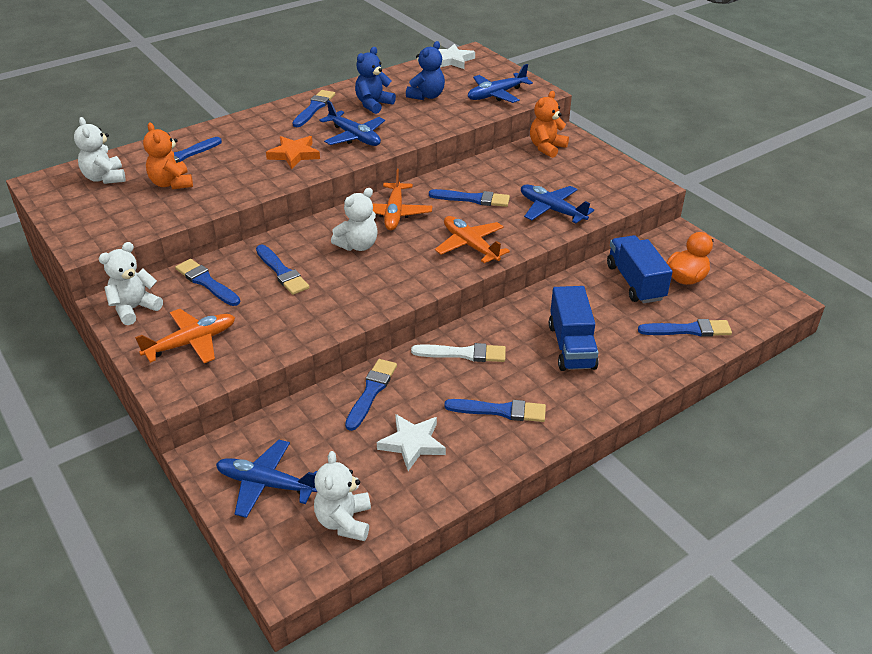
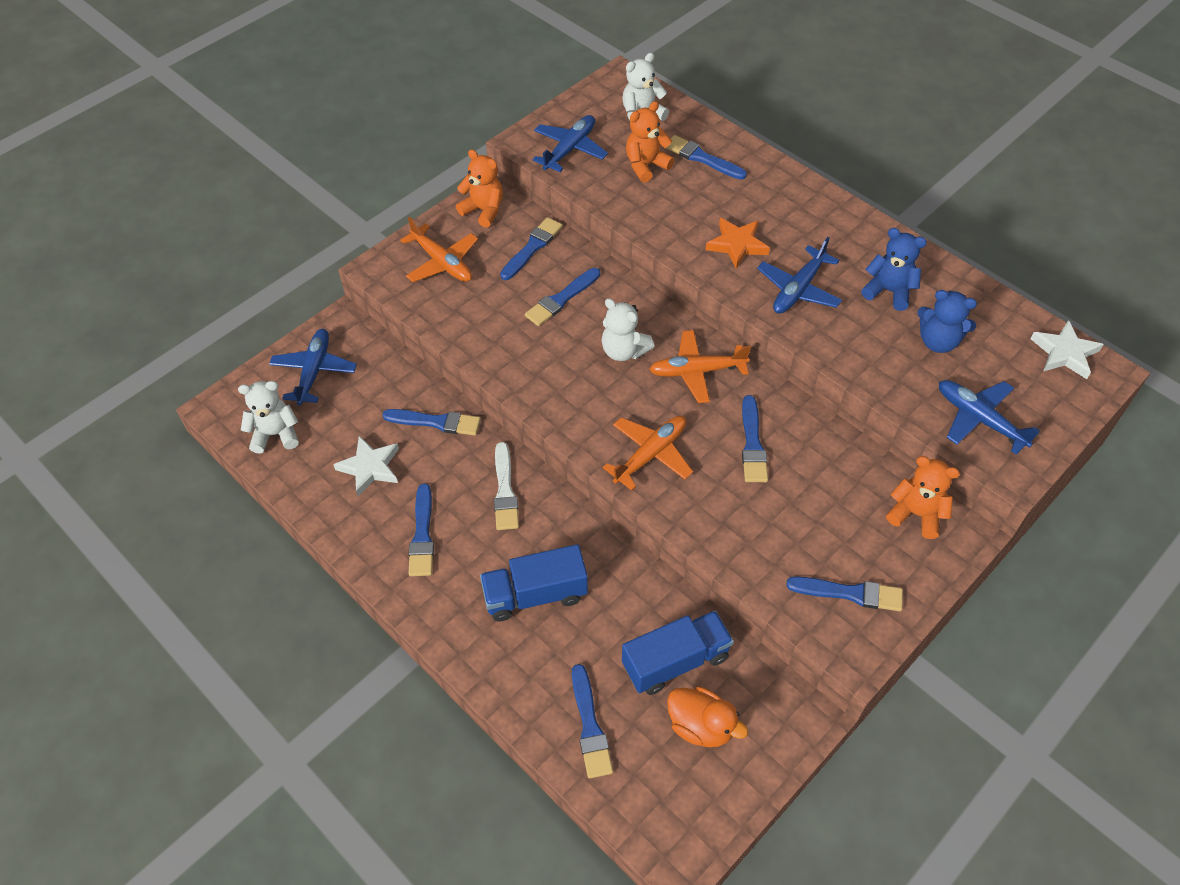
camera: 80 degrees right, 15 degrees up
white teddy bear [99,242,163,325] -> orange teddy bear [456,149,503,228]
blue brush [293,90,335,127] -> blue brush moved to [786,576,903,611]
blue plane [521,185,594,223] -> blue plane moved to [532,115,608,172]

